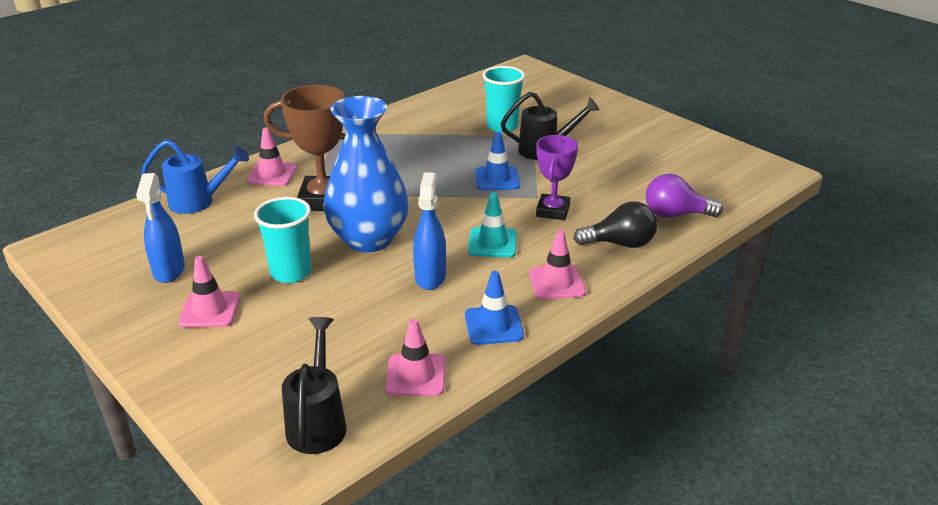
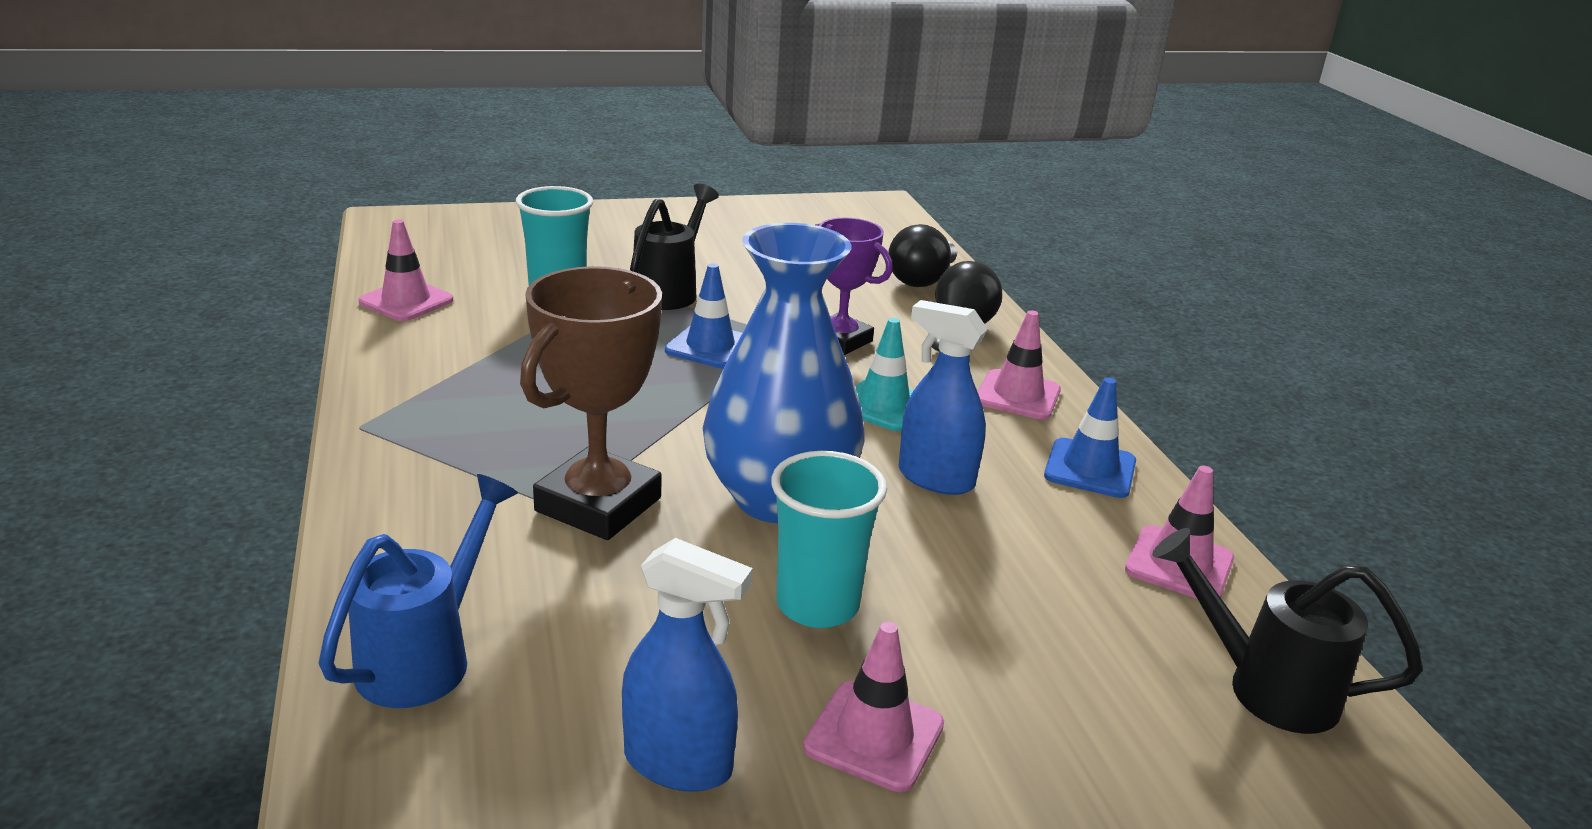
camera: 65 degrees left, 5 degrees down
pink traffic cone [247,127,297,186] -> pink traffic cone moved to [358,219,453,321]
purple light bulb [646,174,723,218] -> black light bulb [888,224,957,287]

